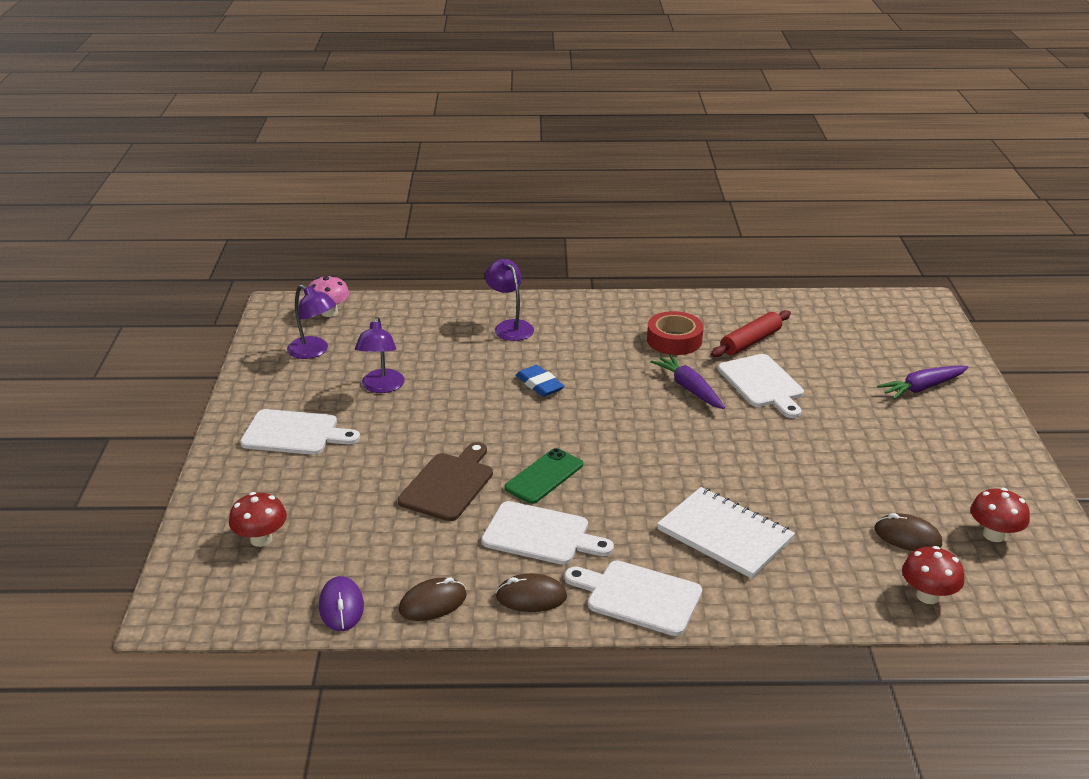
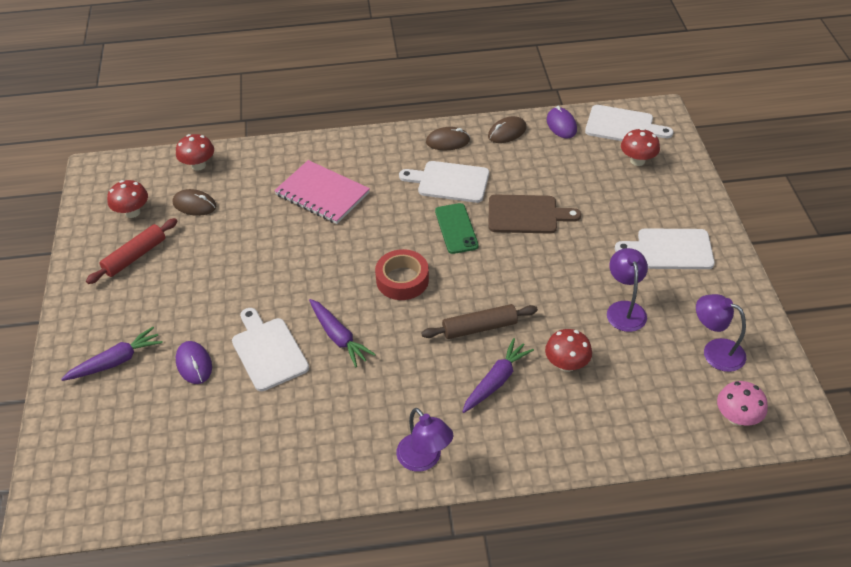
camera: 175 degrees right, 15 degrees up
brown cutting board [398,442,493,521] -> brown cutting board turned 105 degrees counterclockwise [488,194,581,234]
purple lamp [485,259,534,341] -> purple lamp moved to [396,408,453,472]
green phone [504,448,583,504] -> green phone turned 45 degrees counterclockwise [435,203,479,254]
blue eraser [516,365,564,397] -> brown rolling pin [421,304,538,339]
white cutting board [564,561,702,636] -> white cutting board moved to [585,105,673,141]
red tape [647,311,703,355] -> red tape moved to [375,249,429,300]
white notebook [657,487,795,579] -> pink notebook [274,160,370,224]
red rolling pin [711,310,791,357] -> red rolling pin moved to [86,218,178,284]
none -> purple mouse [176,341,212,384]
none -> purple carrot [462,338,534,413]
none -> red mushroom [545,329,592,372]

